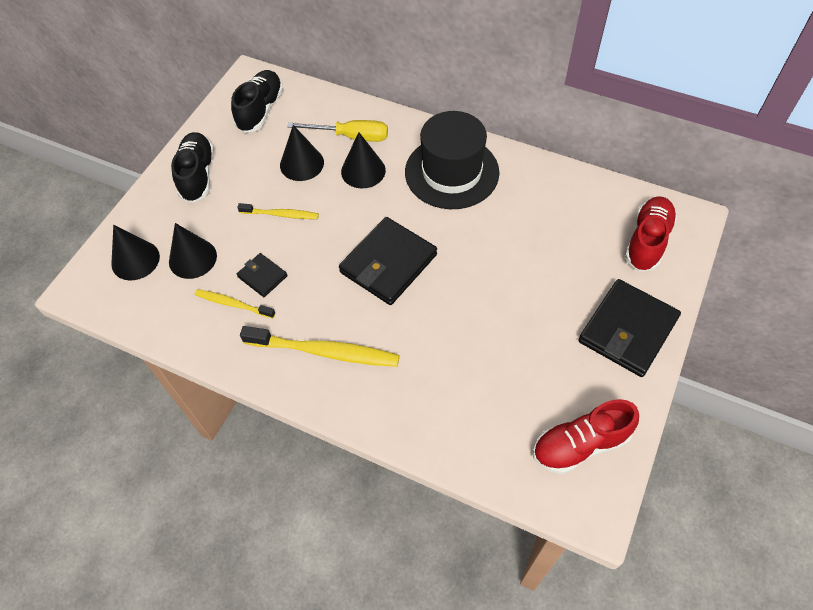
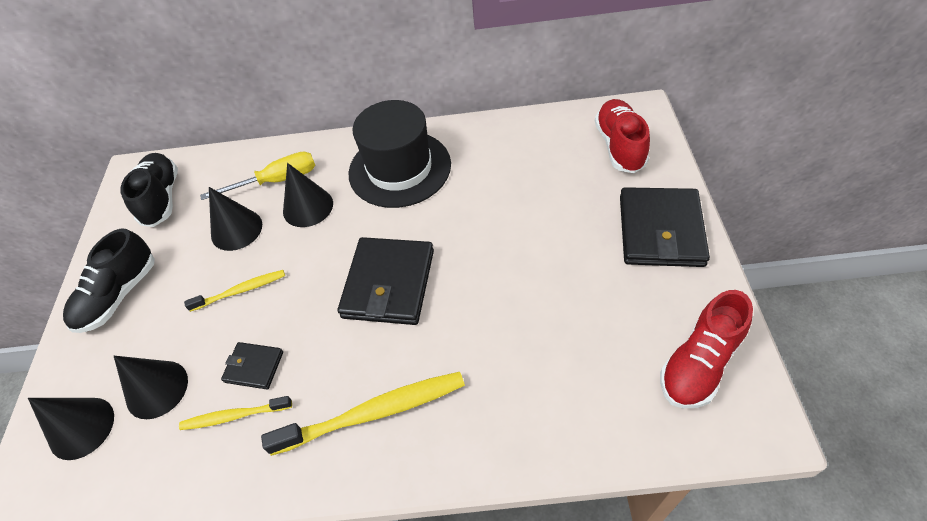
camera: 25 degrees left, 5 degrees down
black shoe [171,132,214,203] -> black shoe turned 120 degrees counterclockwise [63,228,155,333]

